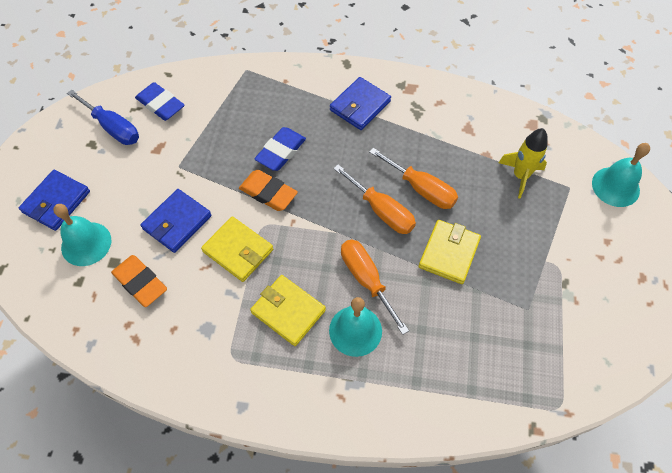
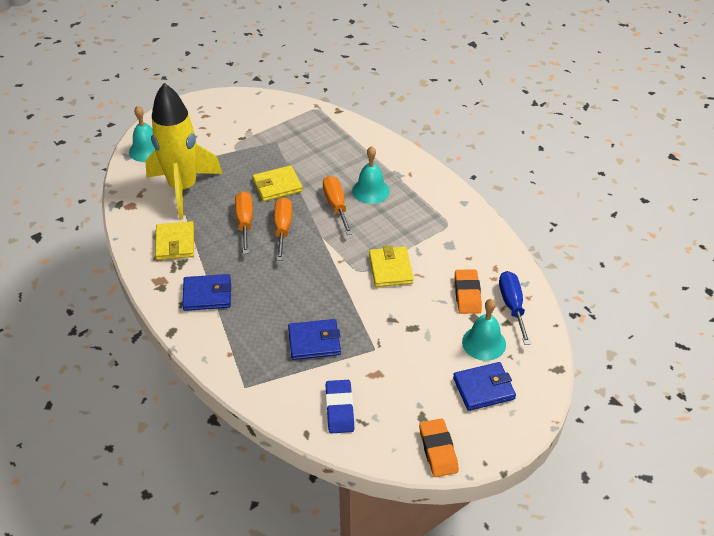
camera: 135 degrees left, 15 degrees down
blue screwdriver [67,90,139,145] -> blue screwdriver moved to [499,271,531,345]
blue wallet [141,189,211,253] -> blue wallet moved to [288,319,341,360]
orange eraser [239,170,298,211] -> orange eraser moved to [419,418,459,477]
yellow wallet [250,275,326,346] -> yellow wallet moved to [155,221,194,260]
blue eraser [255,127,306,171] -> none
orange screwdriver [341,239,409,335] -> orange screwdriver turned 150 degrees clockwise [323,176,352,235]
yellow rocket [498,128,548,198] -> yellow rocket [145,83,223,219], size x2.05

